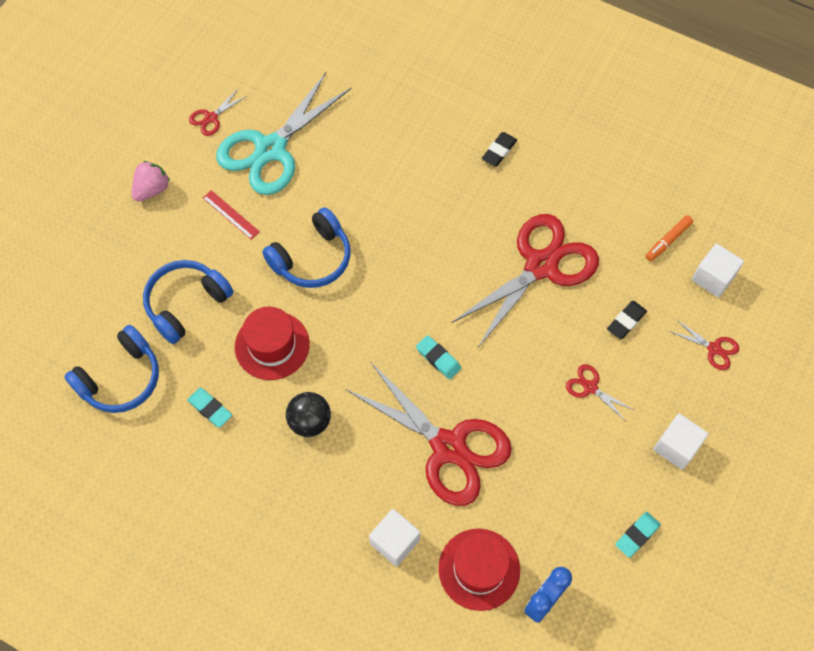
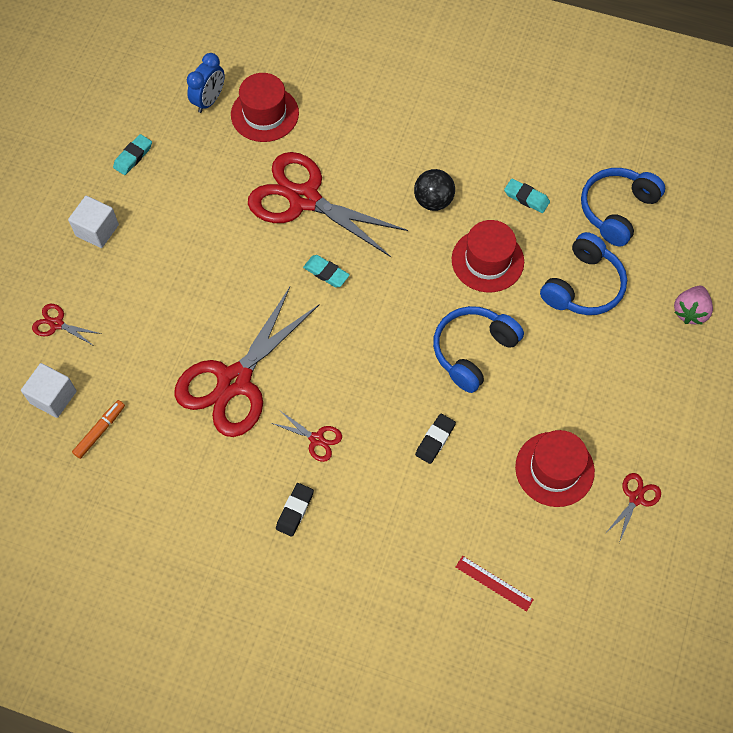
camera: 170 degrees right, 0 degrees up
pink strawberry [132,161,170,202] -> pink strawberry moved to [674,286,713,325]
red ruler [203,190,260,240] -> red ruler moved to [456,556,534,612]
turquoise scissors [216,72,352,195] -> red hat [515,430,595,507]
white cube [369,509,420,567] -> none
red scissors [566,364,634,420] -> red scissors moved to [271,410,342,462]
black eraser [607,301,647,339] -> black eraser moved to [415,414,456,464]

